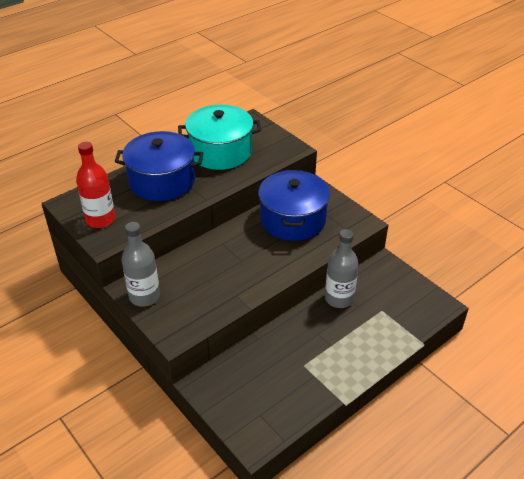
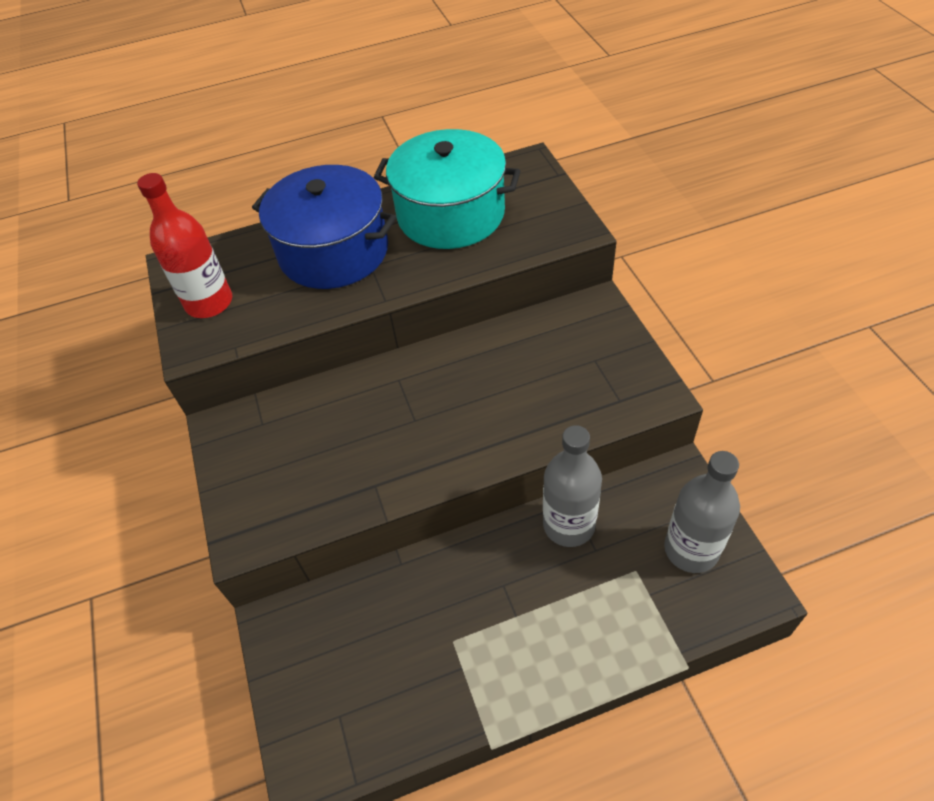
camera: 25 degrees right, 10 degrees up
grey bottle [121,222,160,307] -> grey bottle moved to [664,451,740,573]
blue pot [258,170,330,241] -> none

